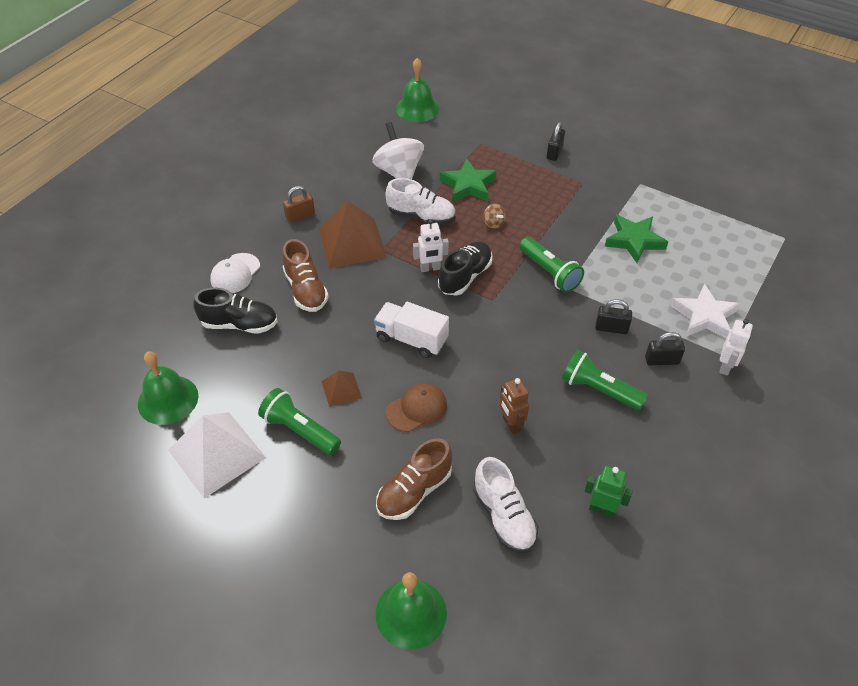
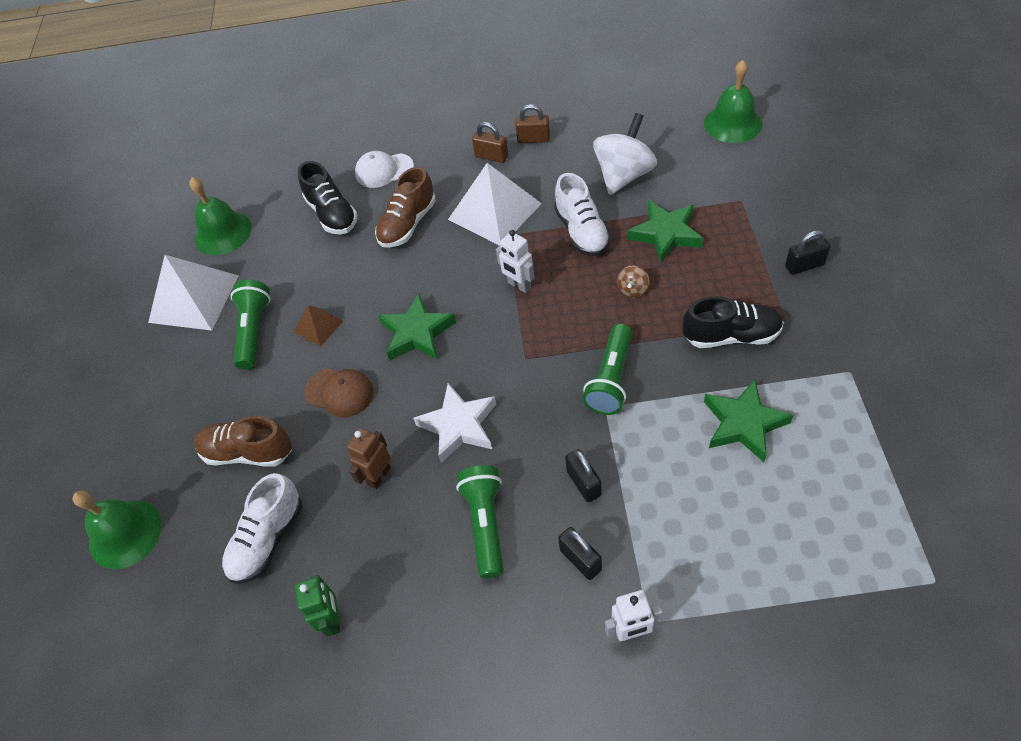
camera: 60 degrees right, 5 degrees up
brown pyramid [319,201,387,268] -> white pyramid [448,163,542,246]
white truck [374,302,449,358] -> green star [378,293,456,360]
black shoe [438,241,492,295] -> black shoe moved to [683,296,784,348]
white star [671,284,740,338] -> white star moved to [413,383,496,463]
none -> brown padlock [515,104,550,143]

